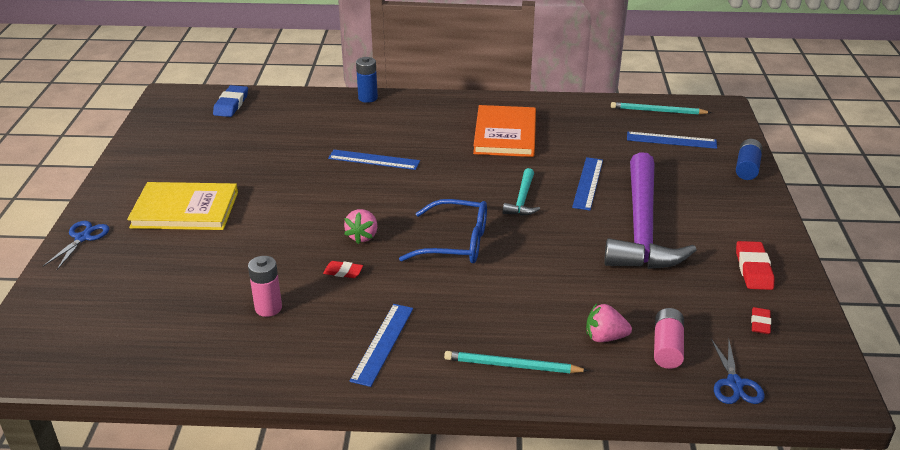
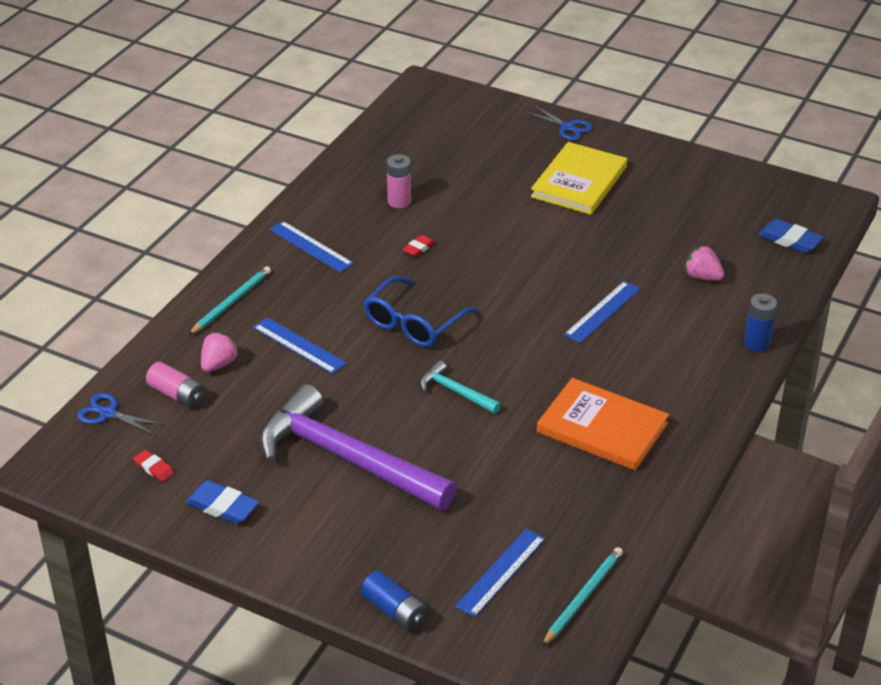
camera: 115 degrees right, 5 degrees up
pink strawberry [344,209,378,244] -> pink strawberry moved to [684,245,724,281]
blue ruler [572,157,603,210] -> blue ruler moved to [253,317,347,374]
red eraser [736,241,774,290] -> blue eraser [185,480,259,524]

